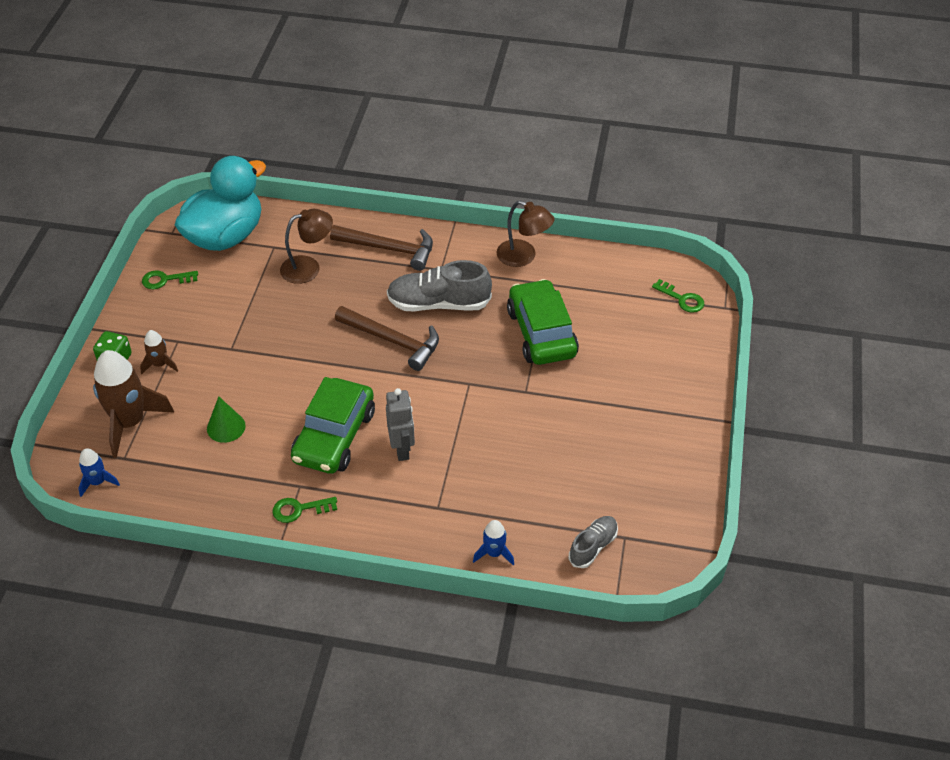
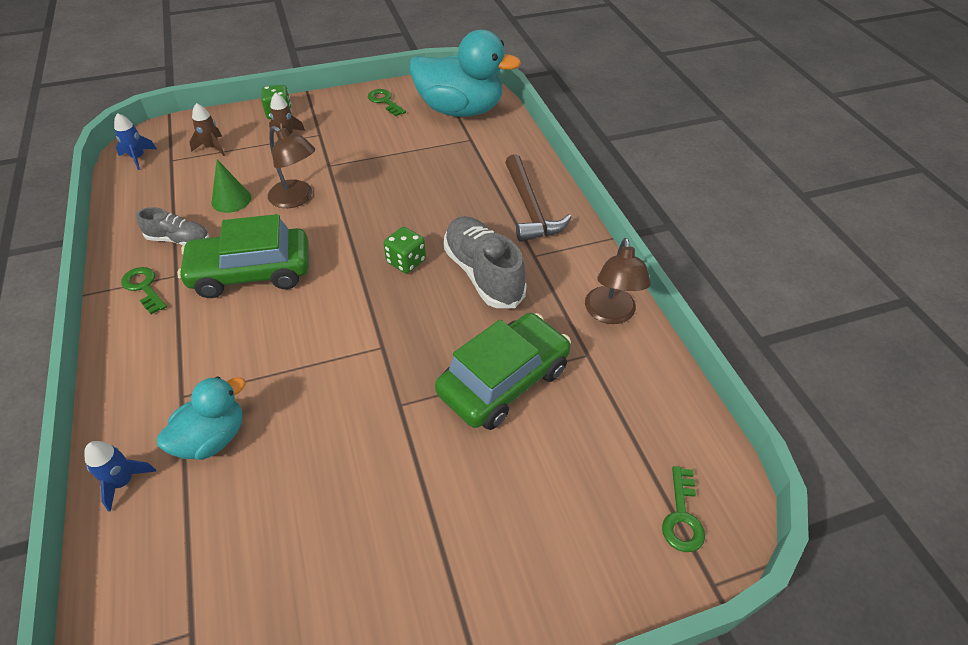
camera: 60 degrees right, 0 degrees up
brown rocket [93,350,174,458] -> brown rocket [190,103,225,156], size x0.49
brown lamp [280,209,333,284] -> brown lamp moved to [268,126,315,208]
brown hammer [335,306,439,371] -> green dice [384,227,426,273]
grey robot [386,388,415,461] -> none
grey shoe [569,516,618,568] -> grey shoe moved to [136,207,209,245]
none -> turquoise duck [157,376,246,460]

